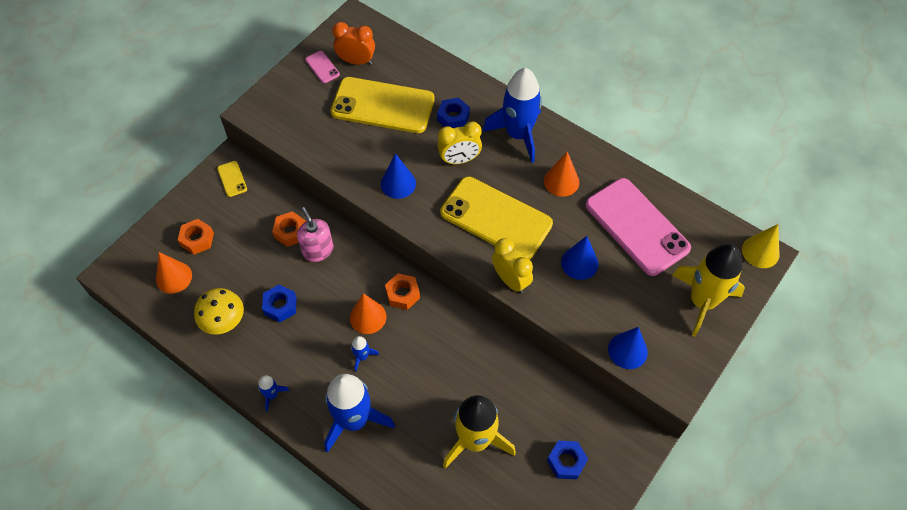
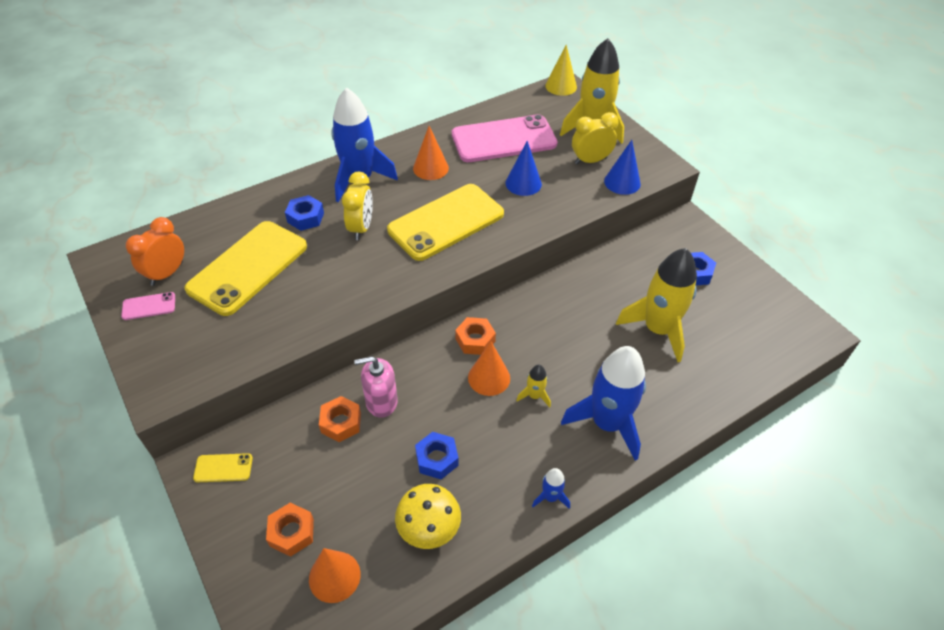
camera: 70 degrees left, 10 degrees down
blue rocket [351,336,379,372] -> yellow rocket [516,365,551,408]
blue cone [381,153,416,199] -> none
yellow clock [492,238,533,294] -> yellow clock moved to [572,112,619,164]

